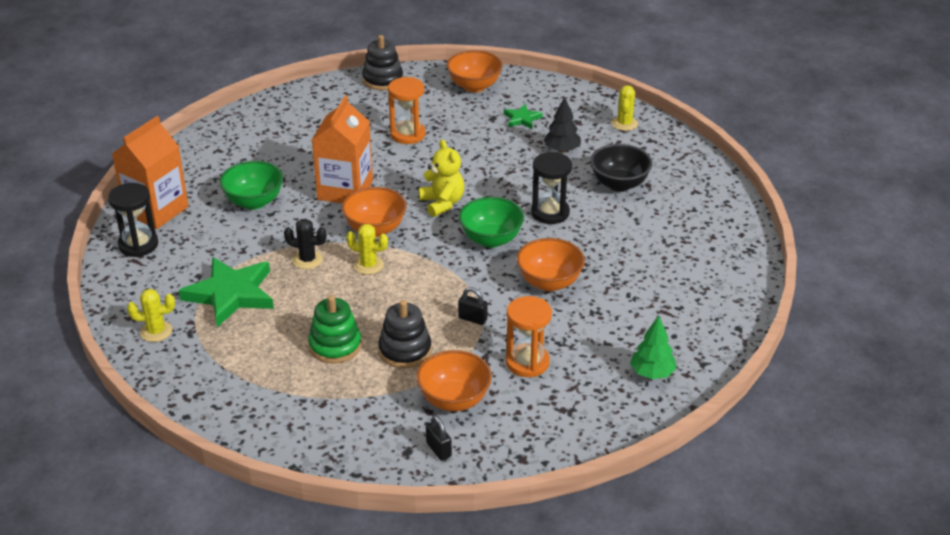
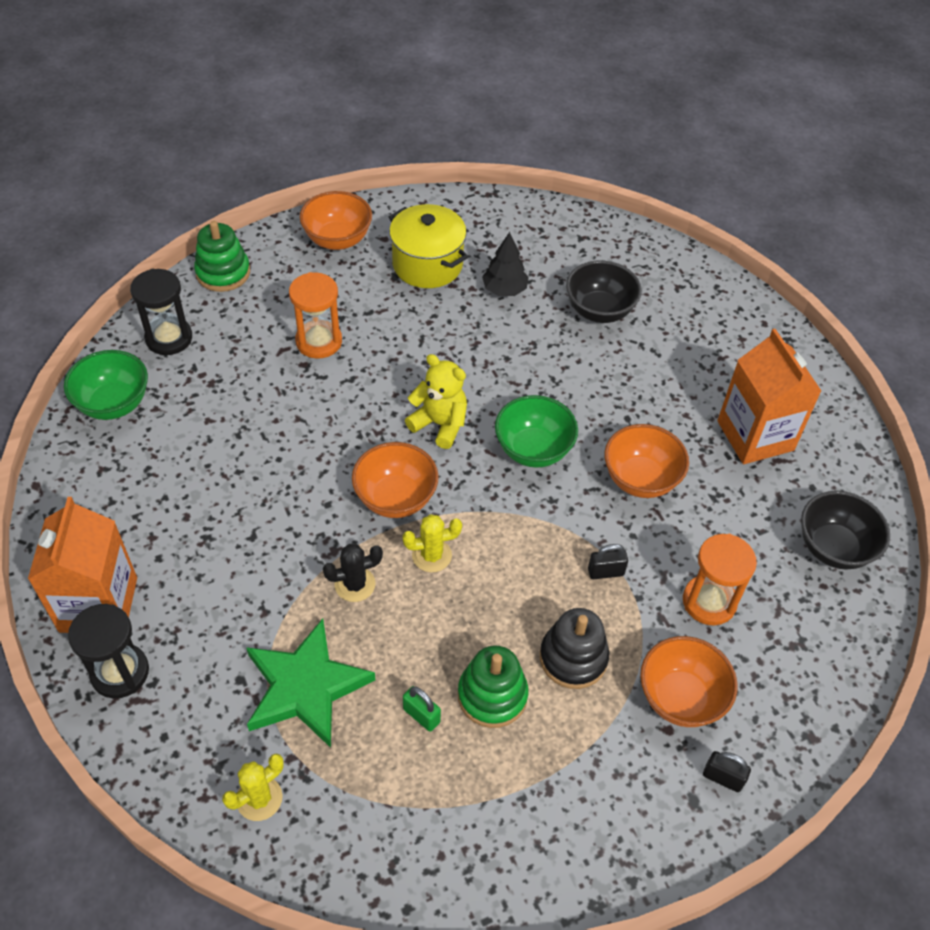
camera: 35 degrees left, 15 degrees up
green bowl [220,161,283,210] -> green bowl moved to [64,350,148,420]
orange carton [312,95,373,203] -> orange carton moved to [717,329,821,464]
black stacking toy [362,35,403,90] -> green stacking toy [194,221,250,292]
green star [504,104,543,129] -> yellow pot [389,204,468,288]
black hourglass [531,152,572,224] -> black hourglass moved to [130,269,192,355]
yellow cactus [612,85,638,131] -> none
green tree [630,316,677,379] -> black bowl [801,491,890,570]
none -> green padlock [403,686,441,732]

